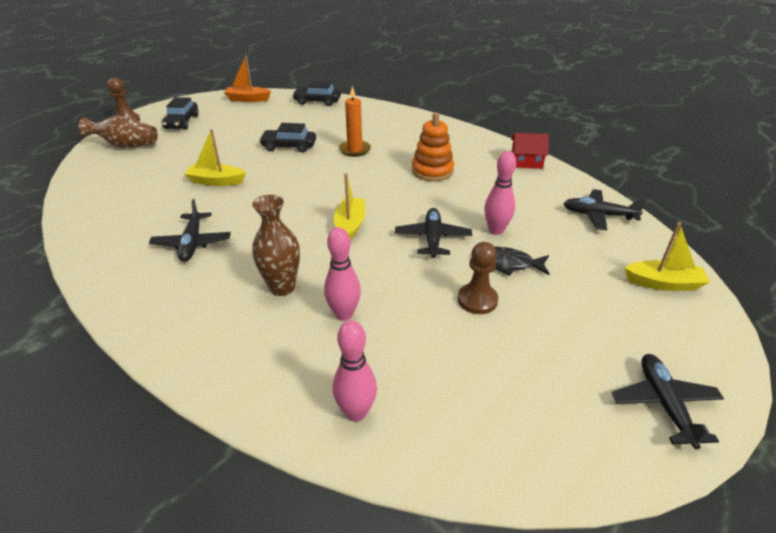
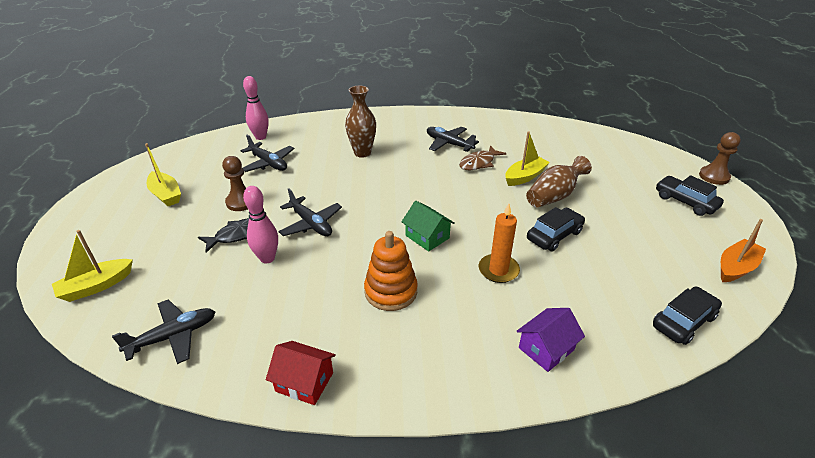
camera: 135 degrees right, 0 degrees up
brown vase [79,116,158,148] -> brown vase moved to [526,156,592,208]
pink bowling pin [324,227,361,321] -> none
yellow boat [333,173,365,240] -> yellow boat moved to [145,143,181,206]
red house [511,133,549,169] -> red house turned 60 degrees clockwise [266,341,336,405]
black plane [612,354,724,449] -> black plane moved to [241,135,295,172]
none -> green house [402,201,455,252]
none -> brown fish [459,145,506,170]
none -> purple house [517,308,585,372]

